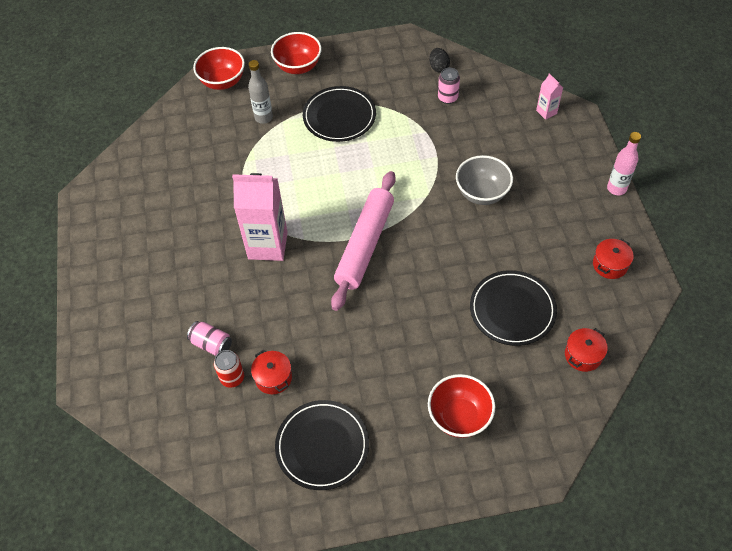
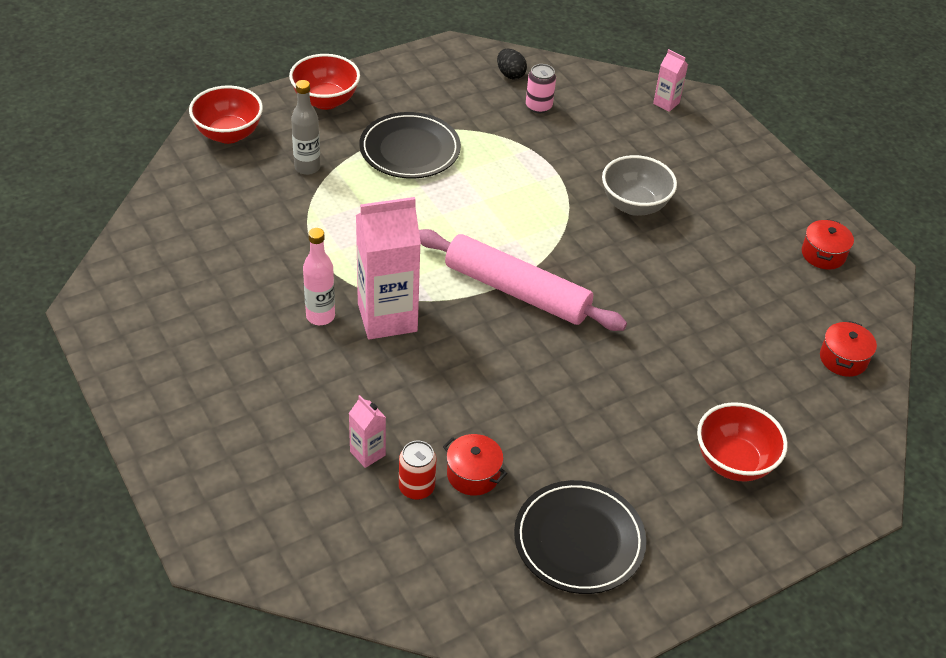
camera: 25 degrees left, 10 degrees down
pink can [187,321,232,356] -> pink carton [349,395,386,468]
pink rolling pin [331,171,396,311] -> pink rolling pin turned 60 degrees counterclockwise [419,229,627,331]
black plate [470,270,557,346] -> none
pink bottle [607,132,641,195] -> pink bottle moved to [303,228,335,325]

